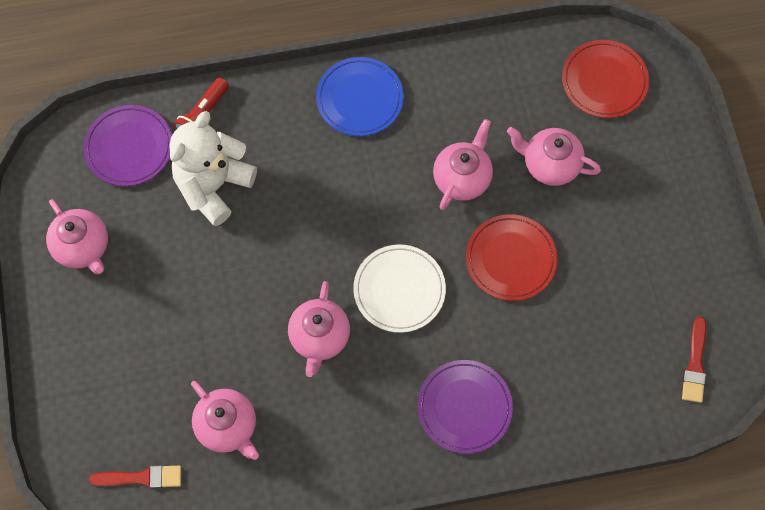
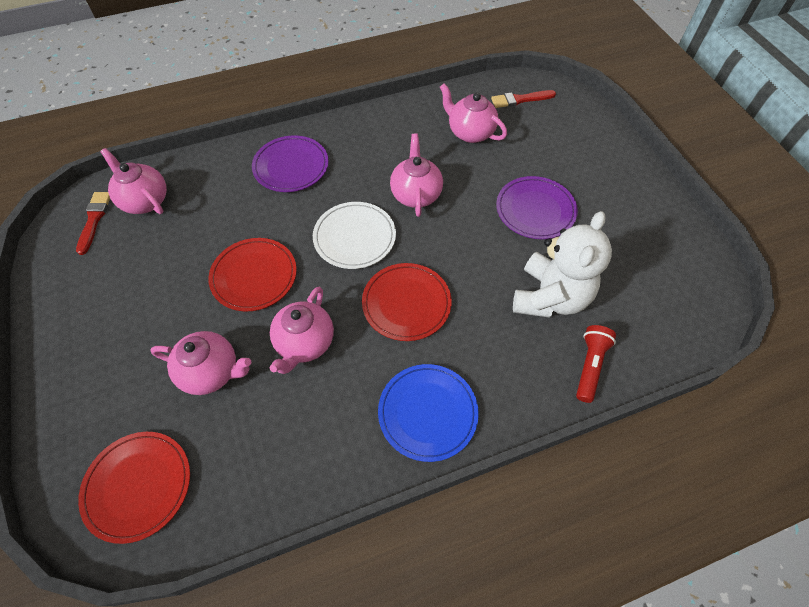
camera: 170 degrees right, 10 degrees down
pink teapot [46,199,108,274] -> pink teapot moved to [100,148,167,214]
purple plate [84,105,172,186] -> purple plate moved to [496,176,578,239]
none -> red plate [362,263,452,341]

